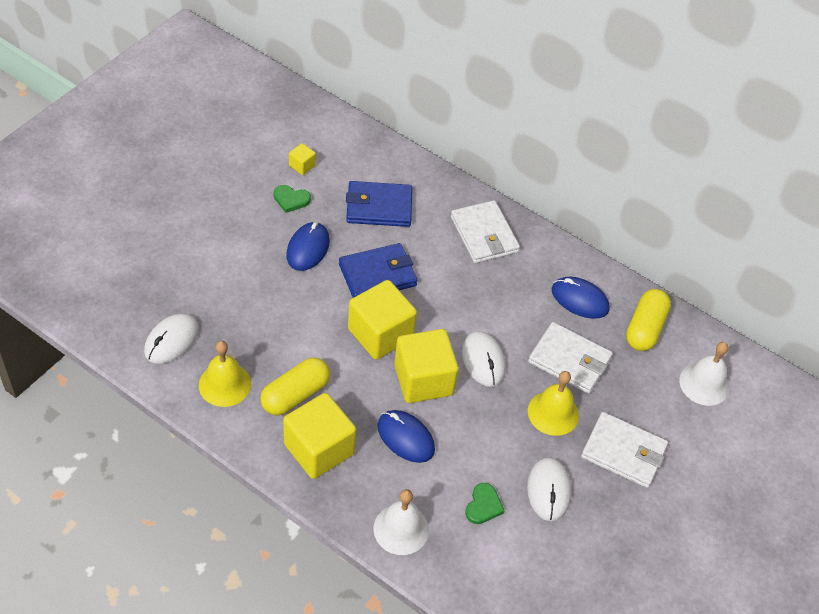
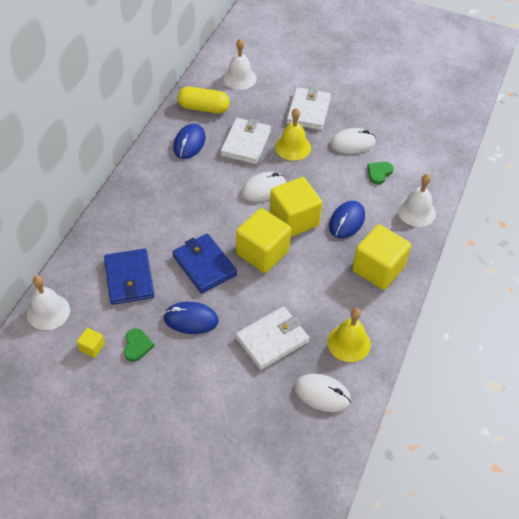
camera: 100 degrees left, 0 degrees up
yellow capsule [260,358,330,416] -> none
white wallet [451,200,520,263] -> white wallet moved to [236,306,309,370]
green heart [465,483,504,524] -> green heart turned 60 degrees counterclockwise [367,162,393,184]
none -> white bell [27,276,70,330]

